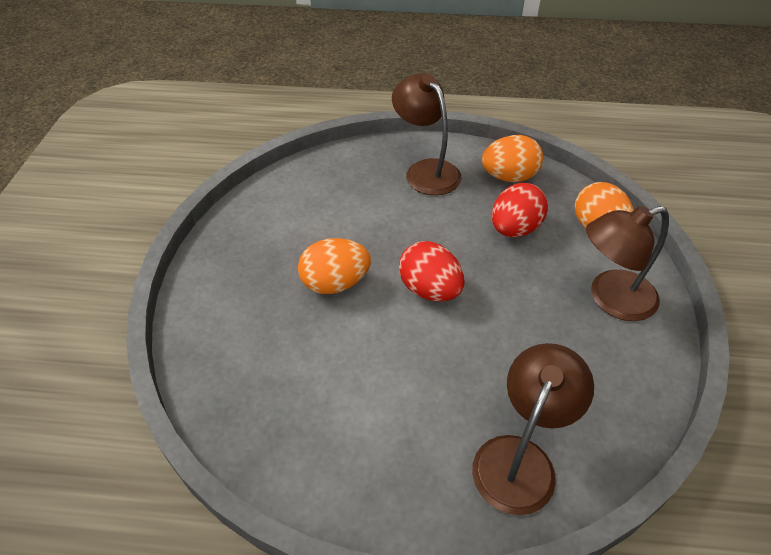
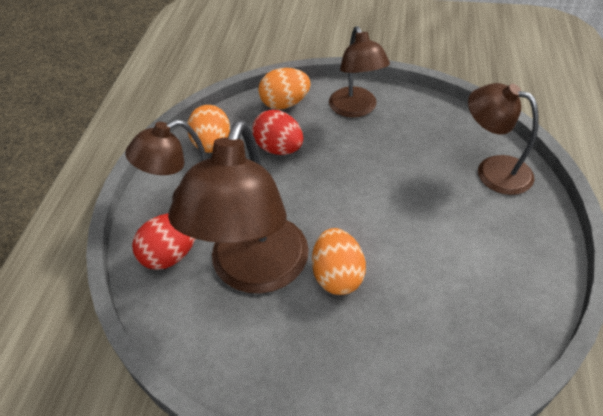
camera: 85 degrees left, 0 degrees up
red egg [399,241,465,301] -> red egg moved to [132,213,195,270]
none -> brown lamp [168,120,309,294]

